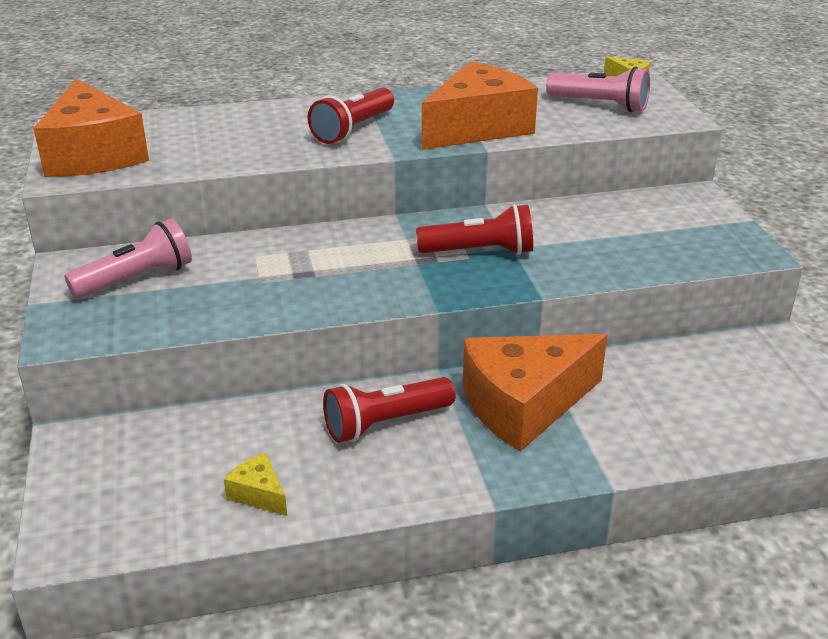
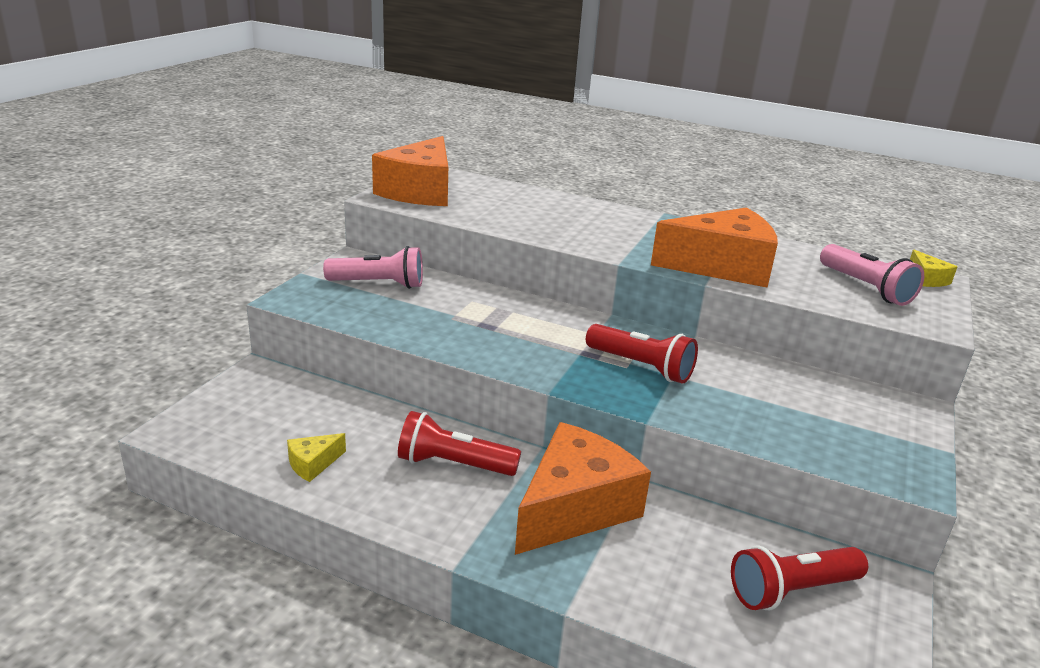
camera: 35 degrees right, 5 degrees down
yellow cheese [224,453,287,516] -> yellow cheese turned 120 degrees counterclockwise [287,433,346,482]
red flashlight [308,88,394,144] -> red flashlight moved to [731,545,868,610]
orange cheese [463,334,607,452] -> orange cheese turned 120 degrees clockwise [515,422,651,555]

